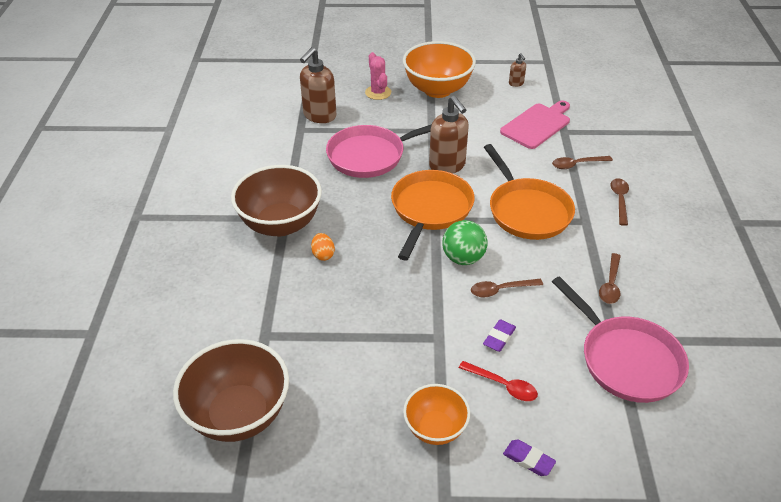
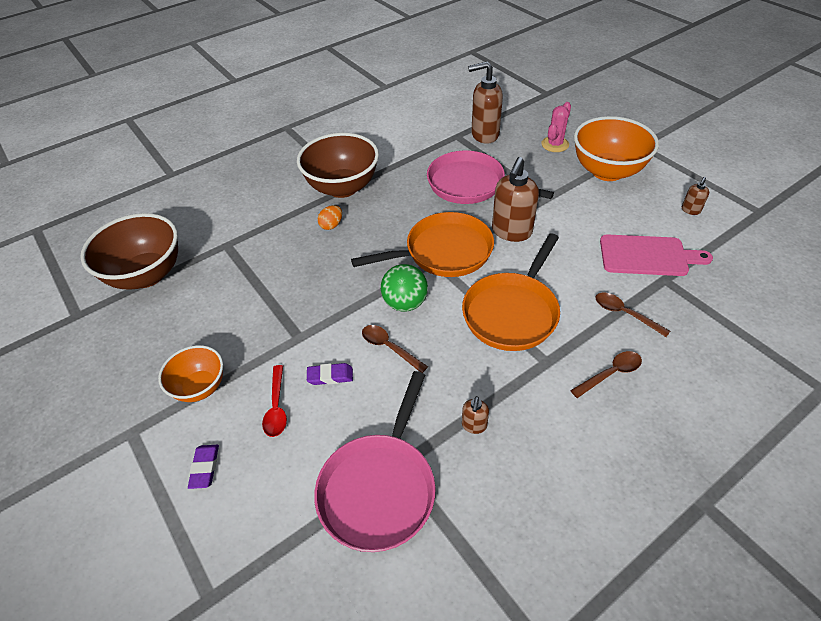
camera: 55 degrees right, 5 degrees up
brown spoon [599,253,621,304] -> brown soap dispenser [462,396,489,434]

